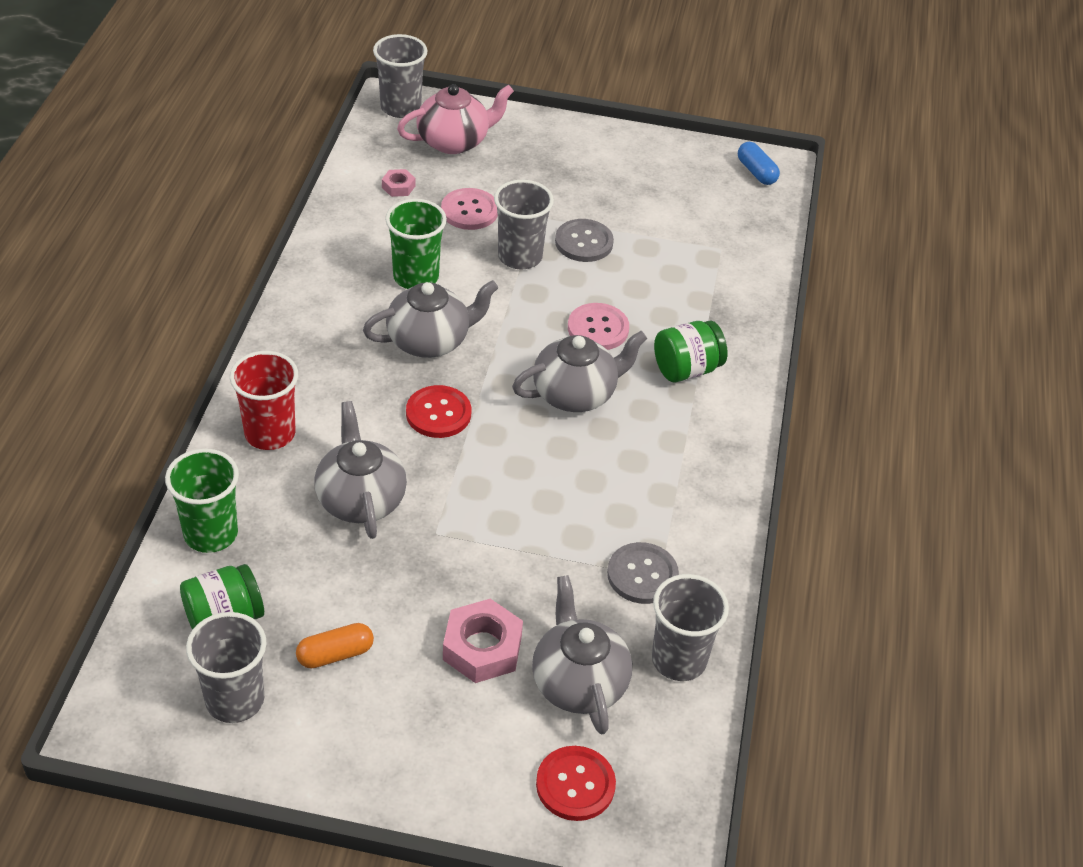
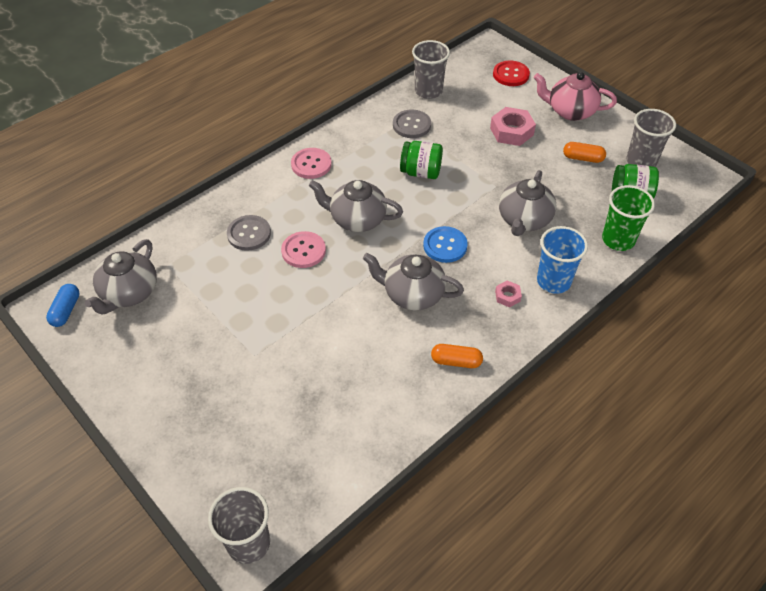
camera: 140 degrees left, 5 degrees up
red cup [230,351,298,450] -> blue cup [537,226,588,294]
pink nut [382,169,415,197] -> pink nut moved to [495,281,522,307]
green cup [385,199,447,289] -> none
pink teapot [397,84,514,154] -> pink teapot moved to [534,72,617,121]
red button [406,385,471,438] -> blue button [423,226,468,263]
pink button [441,188,498,230] -> pink button moved to [291,148,332,179]
grey cup [494,180,554,269] -> none
grey teapot [532,575,632,734] -> grey teapot moved to [84,239,157,315]
grey button [555,219,614,262] -> grey button moved to [227,215,271,251]
green jar [654,320,727,382] -> green jar moved to [400,141,443,179]
none -> orange capsule [431,344,483,368]

